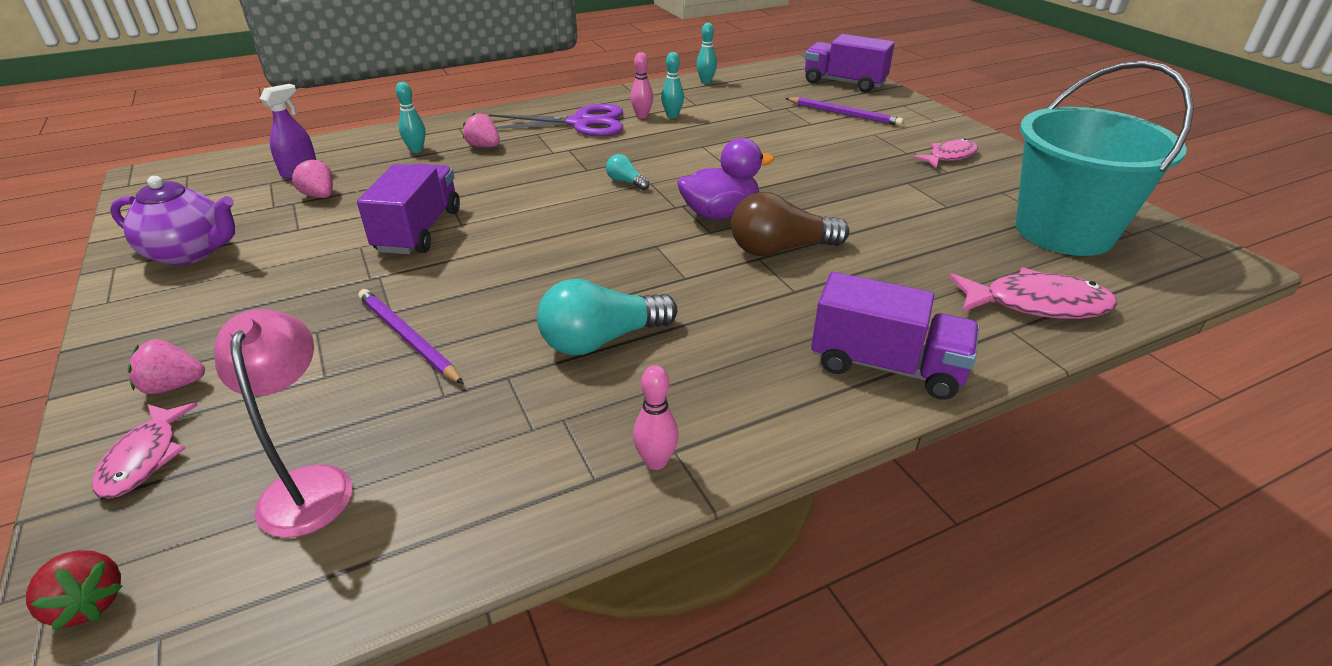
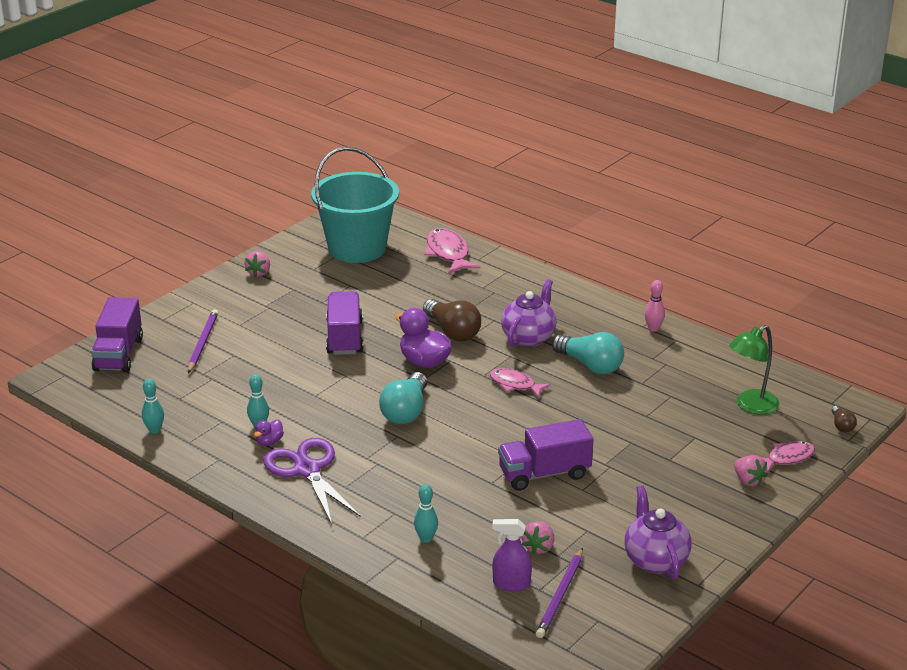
camera: 115 degrees left, 5 degrees down
red strawberry [26,550,123,630] -> brown light bulb [832,406,857,432]
pink lamp [214,309,352,538] -> green lamp [729,325,779,415]
purple pencil [358,289,464,384] -> purple pencil moved to [536,548,583,638]
pink strawberry [463,113,500,148] -> pink strawberry moved to [244,251,270,277]
turquoise light bulb [606,154,649,190] -> turquoise light bulb [379,372,427,424], size x2.03
pink bowling pin [630,52,653,119] -> purple duck [254,419,284,446]
purple truck [811,272,979,400] -> purple truck moved to [326,291,363,355]
pink fish [913,139,978,168] -> pink fish moved to [490,368,551,398]
none -> purple teapot [501,279,557,347]

